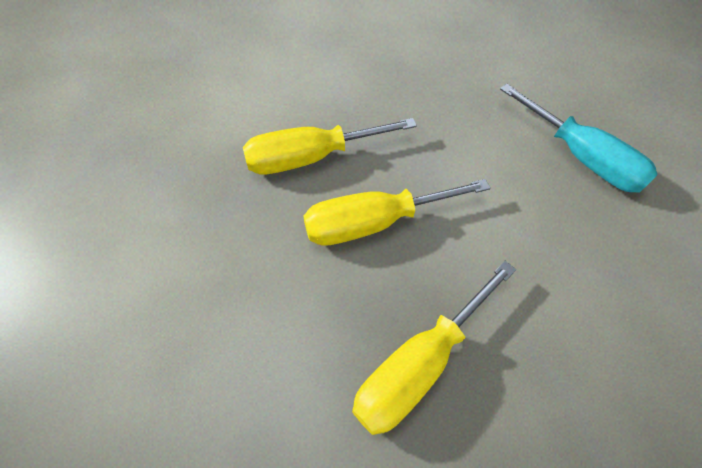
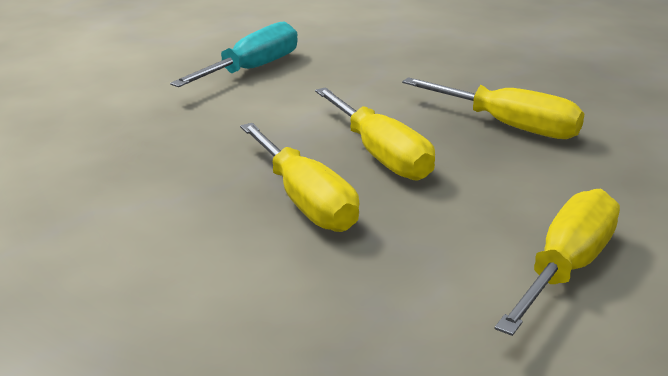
camera: 100 degrees left, 30 degrees down
none -> yellow screwdriver [494,189,620,336]

